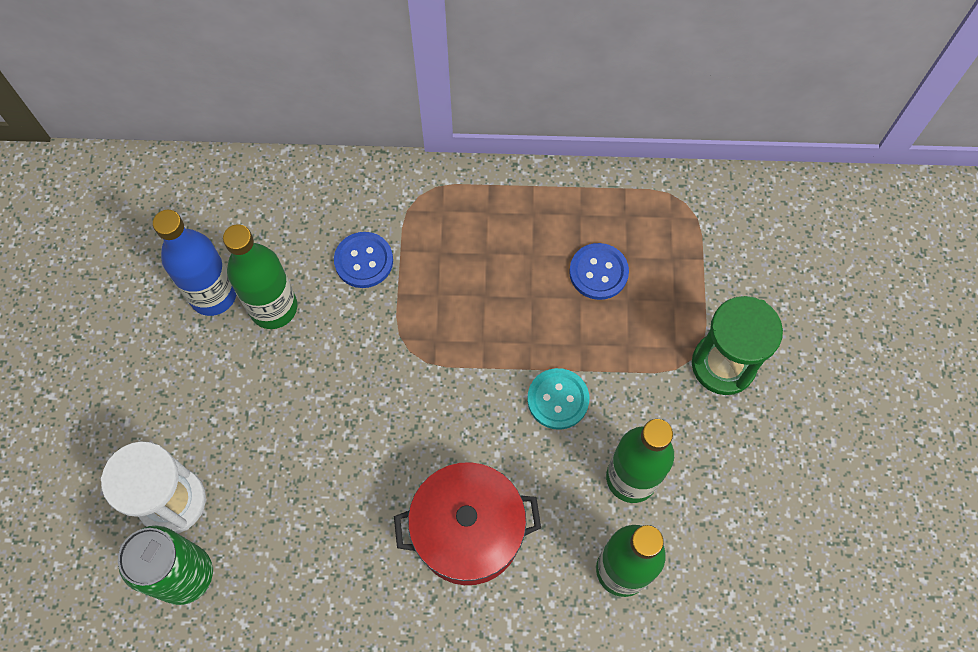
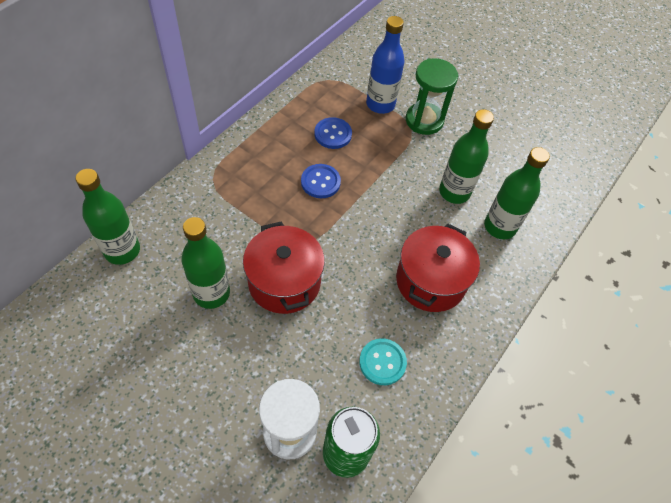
camera: 60 degrees left, 10 degrees down
blue bottle [153,210,237,316] -> blue bottle moved to [366,16,405,114]
blue button [334,232,393,288] -> blue button moved to [301,164,341,198]
turquoise button [527,368,589,430] -> turquoise button moved to [359,338,407,385]
none -> green bottle [75,169,140,265]
none -> red pot [243,221,325,314]

